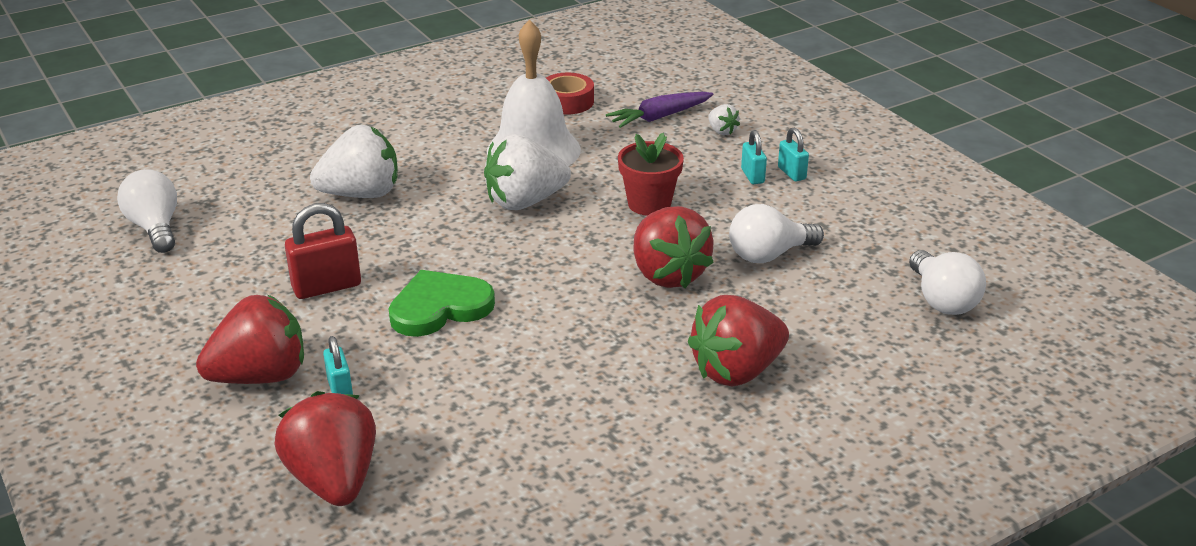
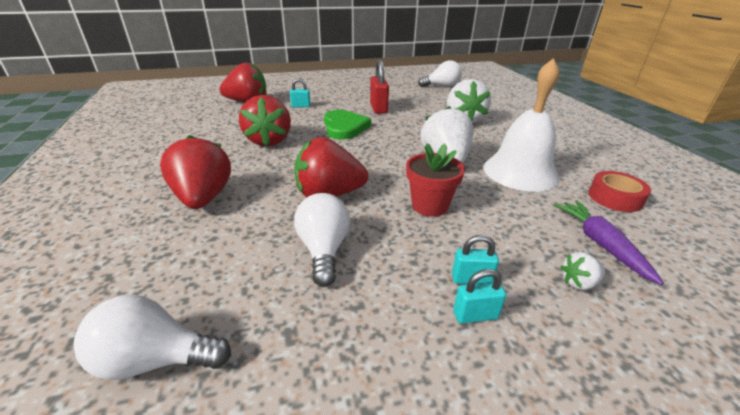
camera: 105 degrees right, 0 degrees up
red strawberry [196,294,304,384] -> red strawberry moved to [239,95,291,146]

